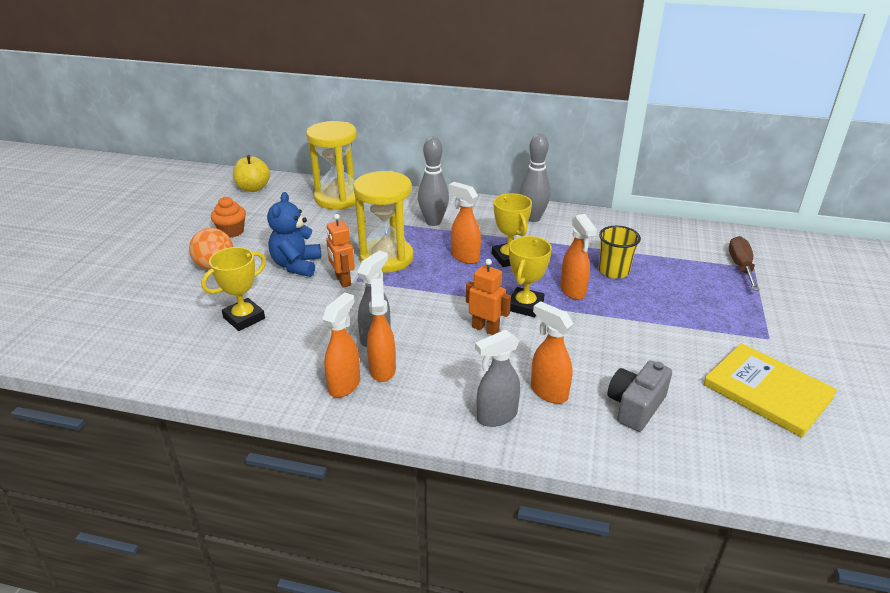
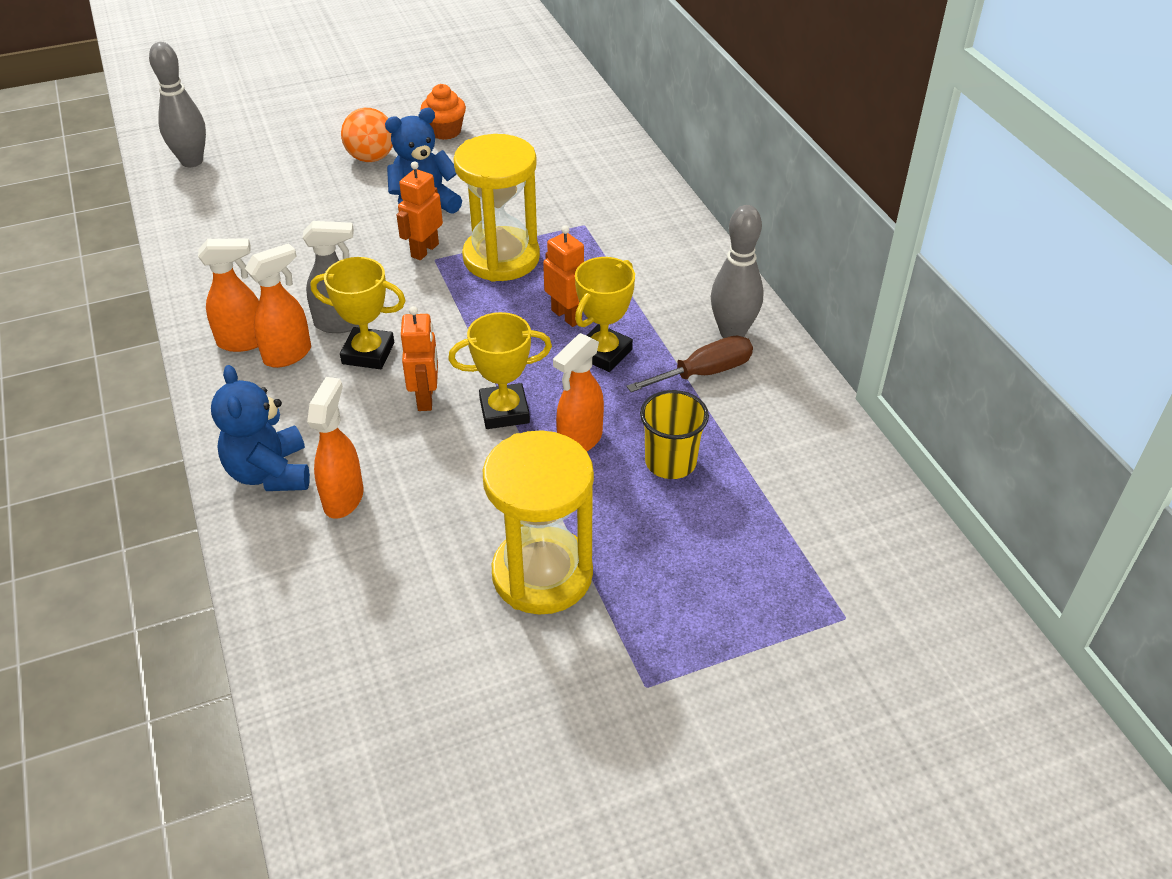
camera: 55 degrees right, 10 degrees up
yellow trophy [201,247,266,331] -> yellow trophy moved to [311,257,406,369]
yellow apple [233,155,270,192] -> none
yellow hourglass [306,121,357,209] -> yellow hourglass moved to [483,430,594,614]
grey bowling pin [418,137,449,226] -> grey bowling pin moved to [149,42,206,167]
orange spray bottle [449,182,481,264] -> orange robot [543,225,584,327]
grey spray bottle [475,330,520,427] -> blue teddy bear [211,365,310,491]
grey camera [607,360,672,432] -> none
yellow book [703,343,838,437] -> none
brown screwdriver [729,236,760,291] -> brown screwdriver moved to [626,336,753,392]

